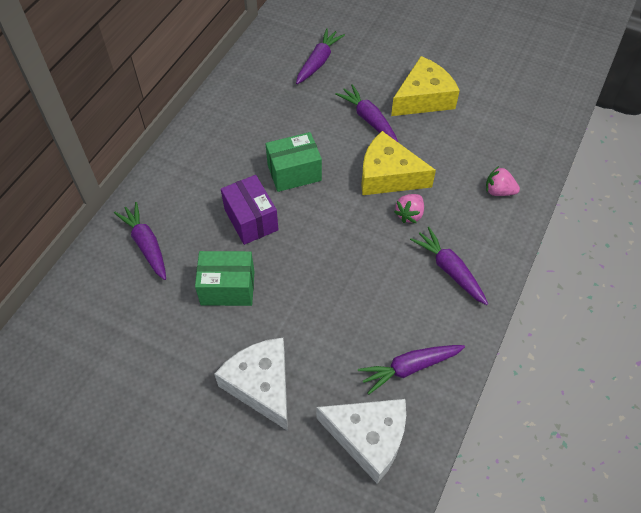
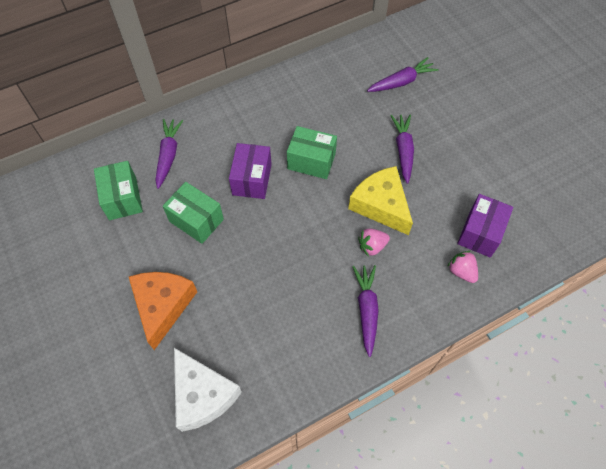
camera: 35 degrees right, 5 degrees up
white cheese [214,338,288,431] -> orange cheese [129,272,197,350]
purple carrot [358,345,465,394] -> none
yellow cheese [391,56,460,116] -> none
none -> green box [94,161,143,220]
none -> purple box [457,194,513,257]

